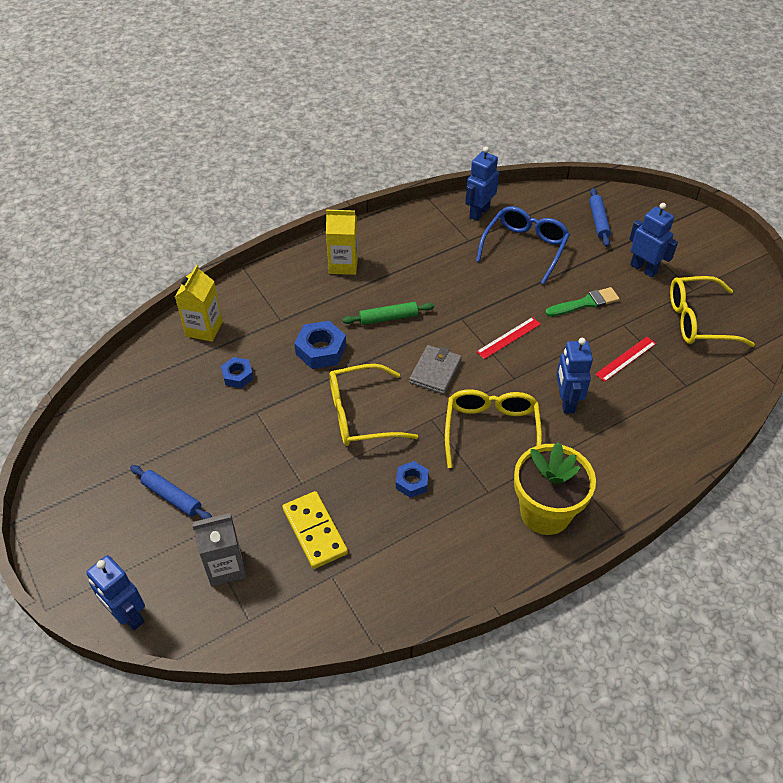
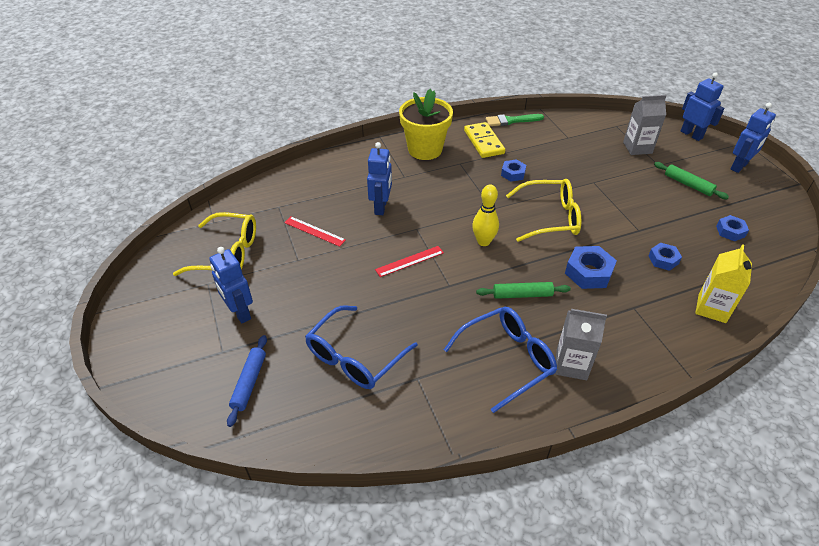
camera: 170 degrees left, 5 degrees down
blue rolling pin [130,465,212,519] -> green rolling pin [654,162,729,199]
yellow domino [282,491,348,569] -> yellow domino moved to [464,122,505,158]
yellow carton [326,210,358,275] -> grey carton [555,309,607,380]
grey wallet [409,345,462,394] -> yellow bowling pin [472,185,499,246]
yellow glasses [445,389,542,468] -> none
blue robot [465,146,499,221] -> blue robot moved to [731,103,776,173]
green brush [545,287,620,317] -> green brush moved to [486,114,544,126]
red ruler [595,337,656,382] -> red ruler turned 60 degrees clockwise [284,217,346,247]
none -> blue glasses [444,307,557,413]
none -> blue nut [716,215,749,241]

